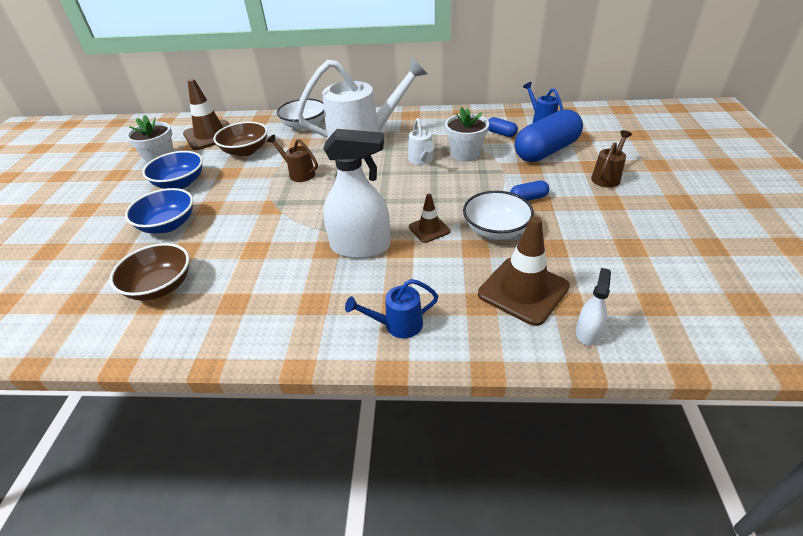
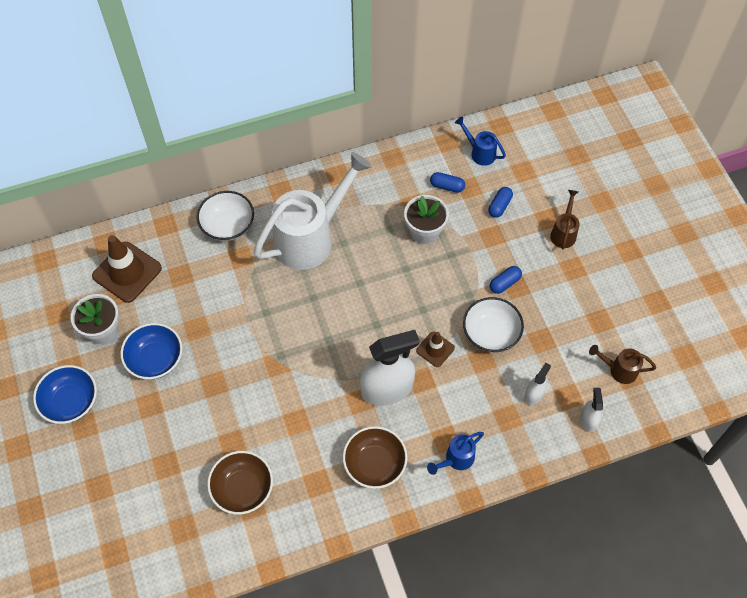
camera: 25 degrees left, 20 degrees up
blue bowl [125,188,193,234] -> blue bowl moved to [33,365,97,424]
brown bowl [213,122,268,156] -> brown bowl moved to [343,426,408,489]
brown watering can [267,134,318,182] -> brown watering can moved to [589,345,656,384]
white watering can [408,118,434,165] -> none
brown traffic cone [478,217,570,326] -> white spray bottle [524,363,551,406]
blue capsule [515,109,583,162] -> blue capsule [488,187,513,218], size x0.44

